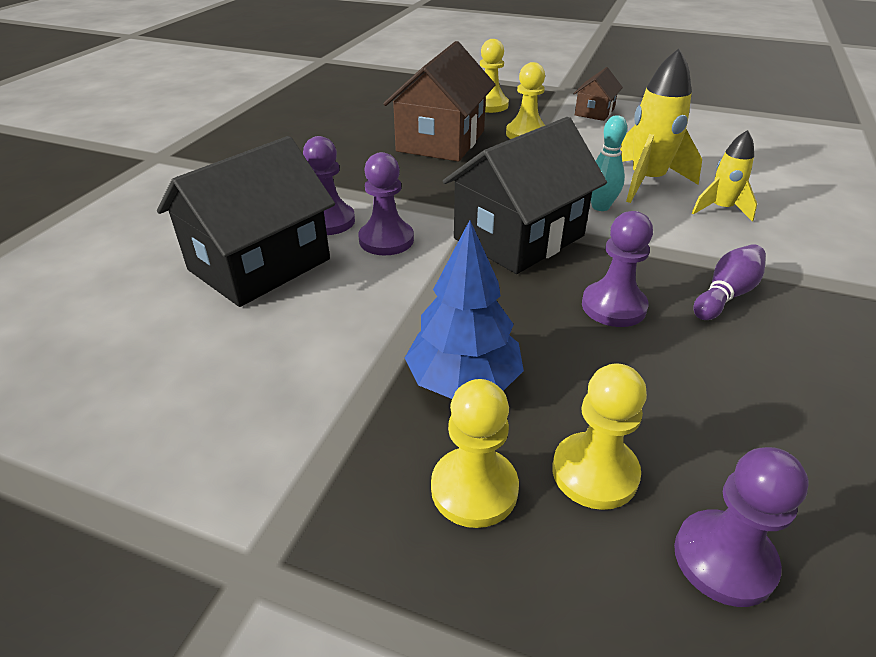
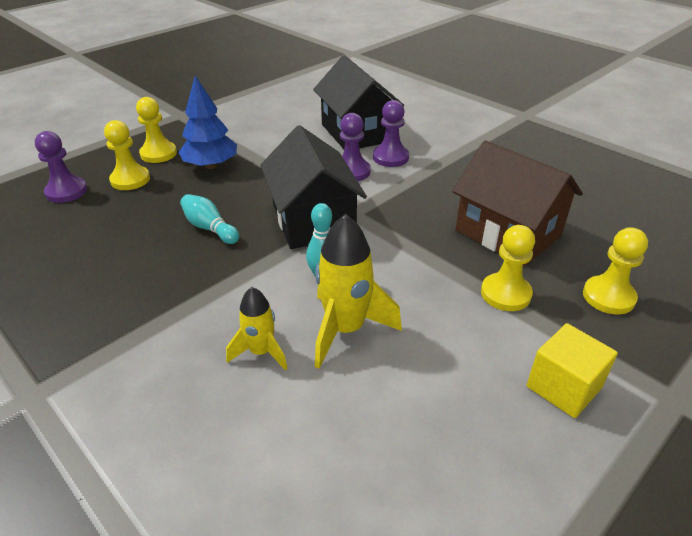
camera: 115 degrees right, 0 degrees up
brown house [573,67,623,121] -> yellow cube [527,323,618,418]
purple pawn [582,211,653,327] -> turquoise bowling pin [180,194,239,244]
purple bowling pin [693,244,766,320] -> none

